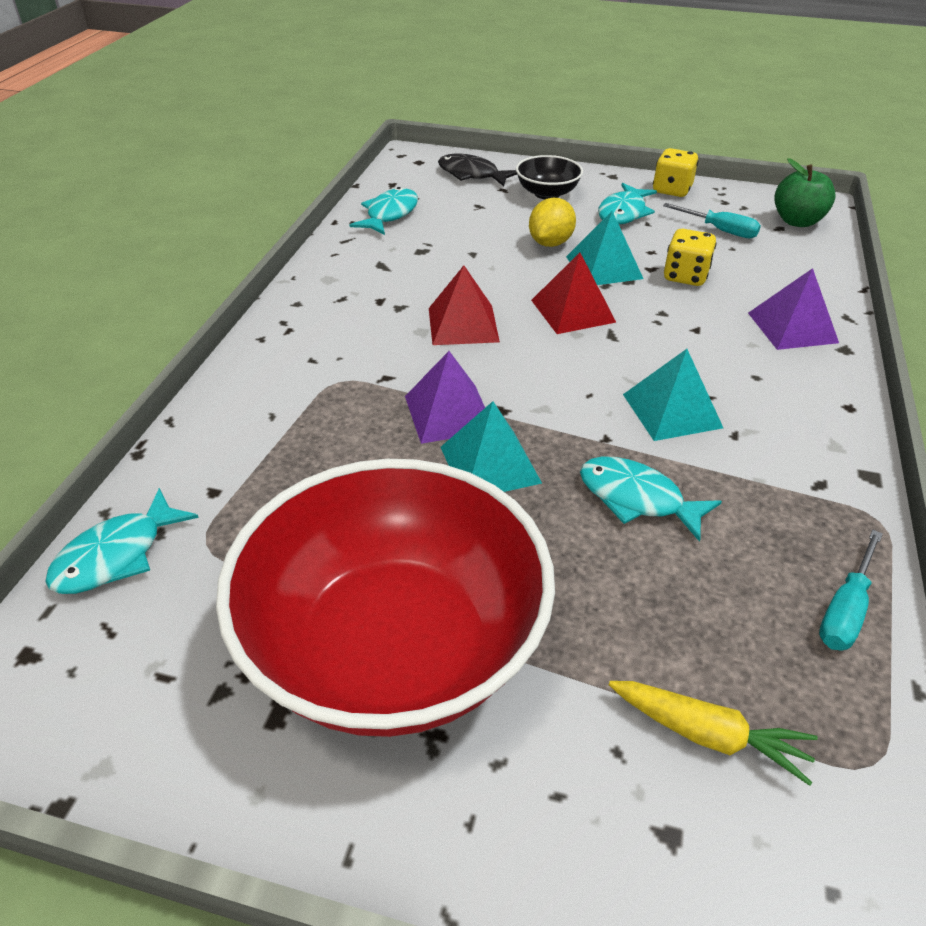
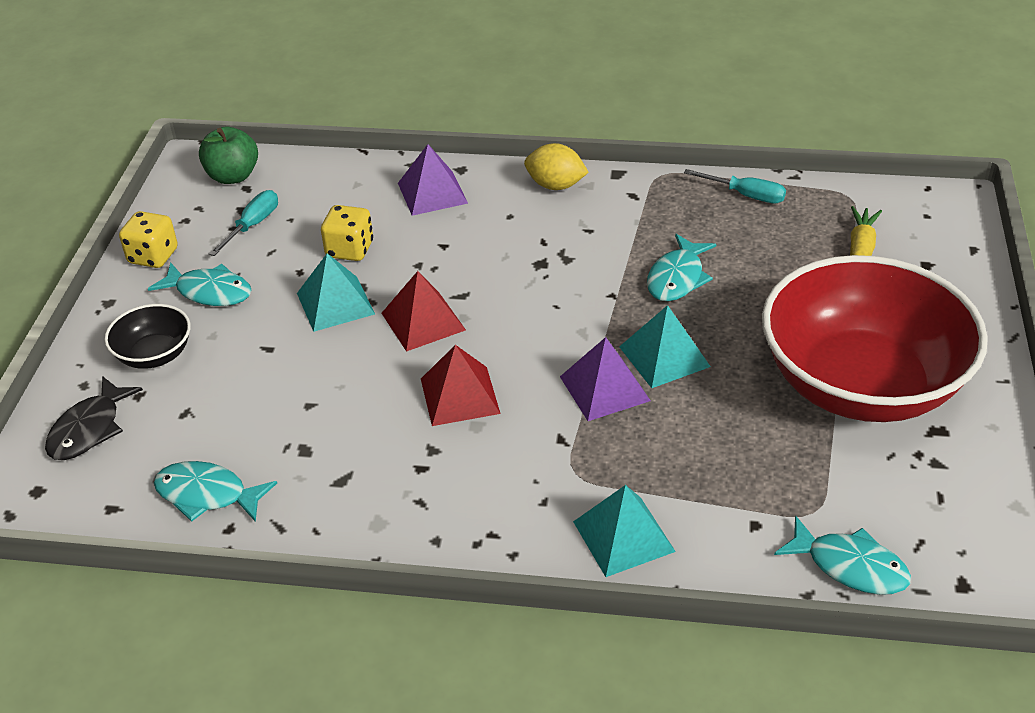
camera: 95 degrees left, 0 degrees up
yellow lemon [529,198,576,247] -> yellow lemon moved to [524,143,589,190]
turquoise pyramid [623,349,723,441] -> turquoise pyramid moved to [573,485,676,577]

